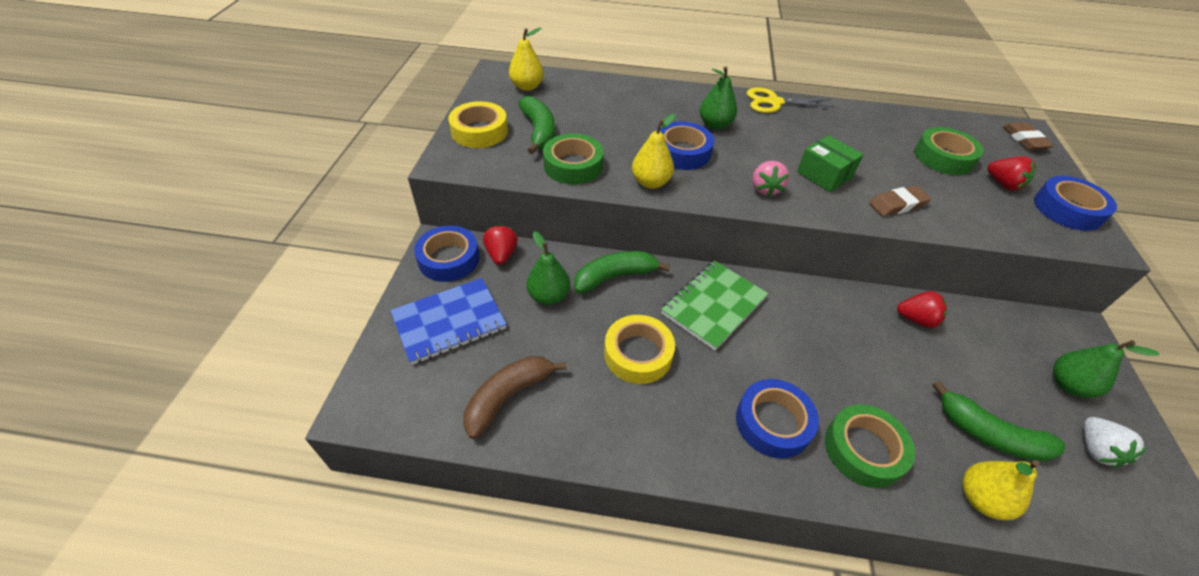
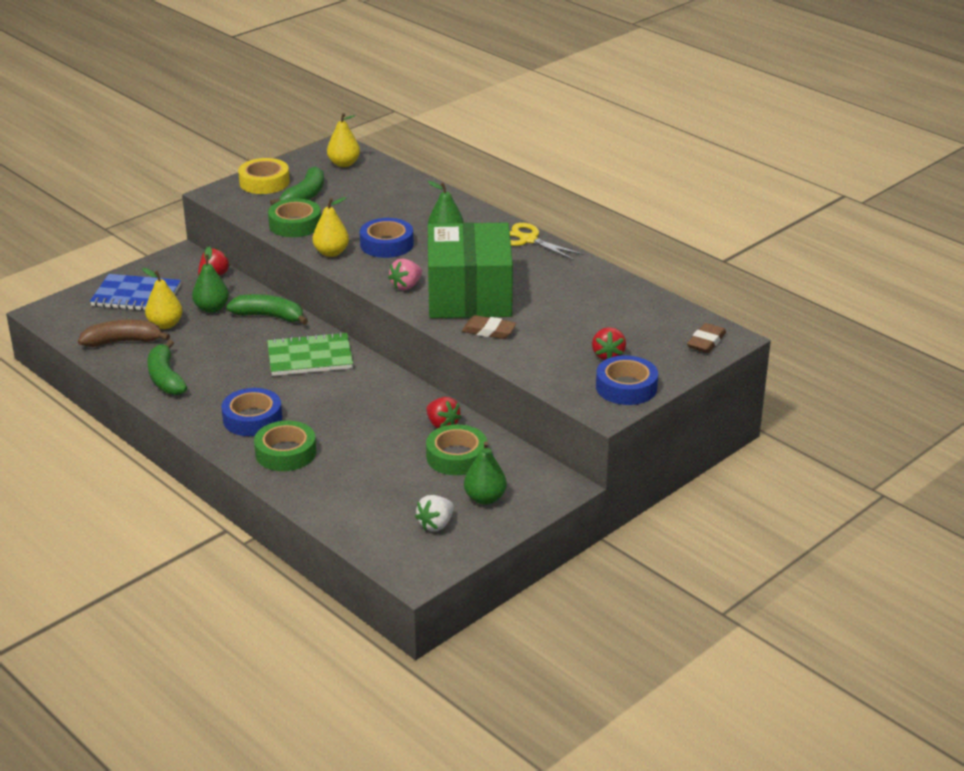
camera: 40 degrees right, 15 degrees down
blue tape [414,226,479,282] -> none
yellow tape [604,315,675,384] -> none
green box [797,135,864,192] -> green box [428,222,513,318], size x2.21
green tape [914,127,984,175] -> green tape moved to [426,424,487,475]
green banana [932,381,1065,462] -> green banana moved to [147,340,187,395]
yellow pear [963,460,1040,520] -> yellow pear moved to [142,268,182,329]

